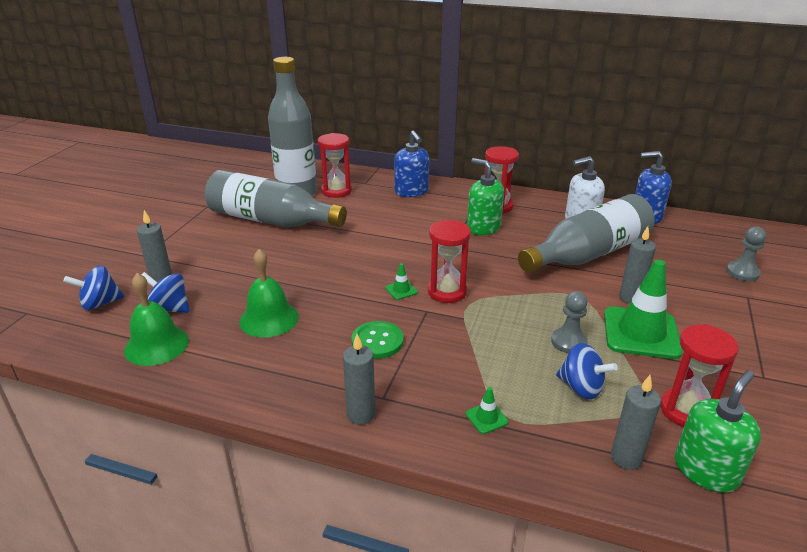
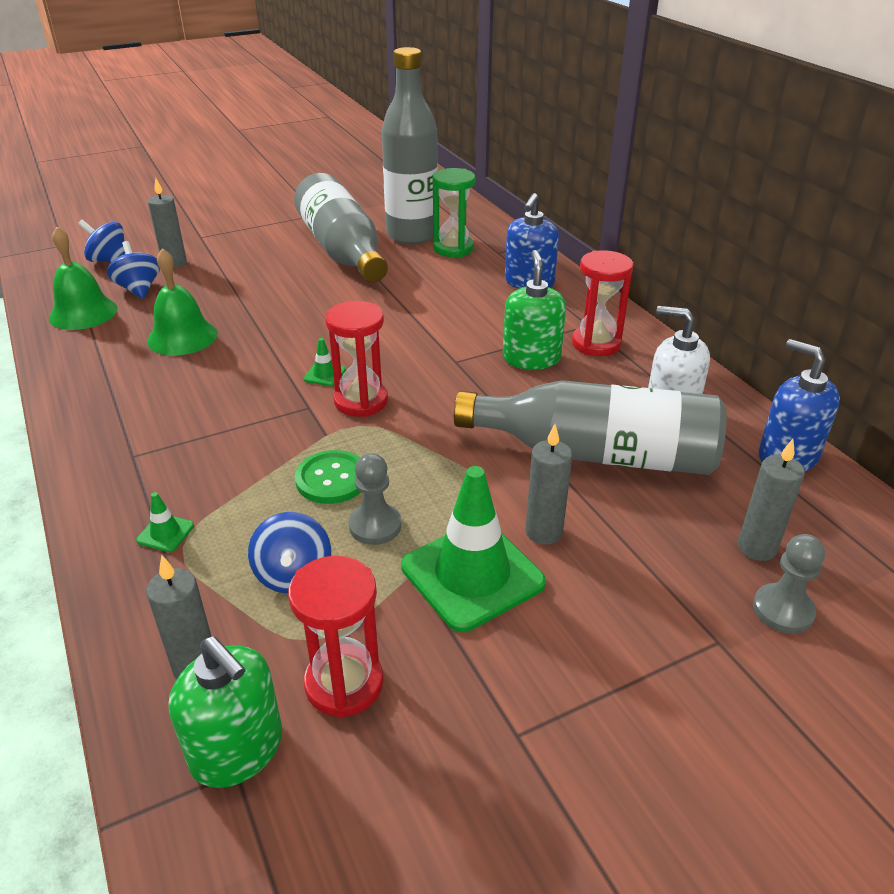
camera: 45 degrees right, 5 degrees up
red hourglass [318,133,352,198] -> green hourglass [432,168,475,257]
grey candle [343,334,375,425] -> grey candle moved to [738,439,805,561]
green button [351,321,404,359] -> green button moved to [295,450,361,504]
green soap dispenser [675,370,761,493] -> green soap dispenser turned 45 degrees clockwise [169,636,282,788]

